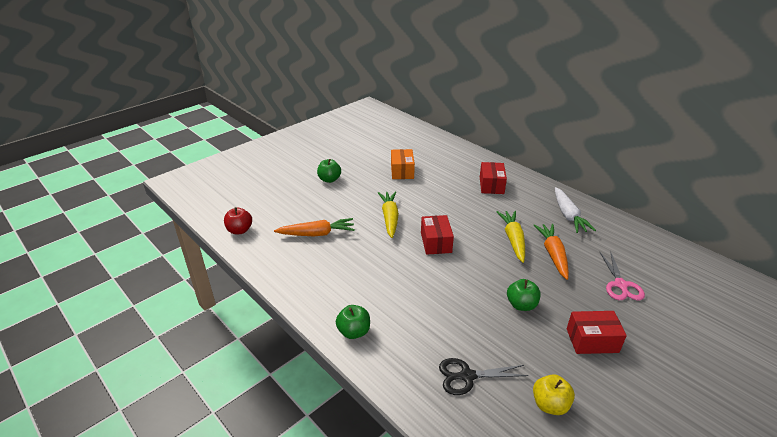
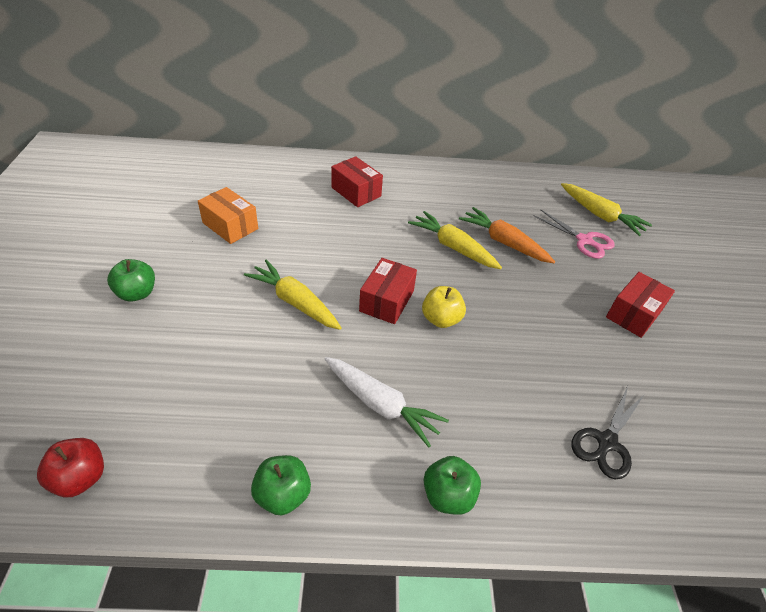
camera: 50 degrees left, 10 degrees up
orange carrot [274,218,355,236] -> none
red box [421,215,454,255] -> red box turned 75 degrees clockwise [359,258,417,324]
green apple [507,279,540,311] -> green apple moved to [251,455,311,515]
yellow apple [533,374,575,415] -> yellow apple moved to [422,286,466,328]
white carrot [555,187,596,233] -> white carrot moved to [325,357,449,447]
none -> yellow carrot [561,183,652,236]

